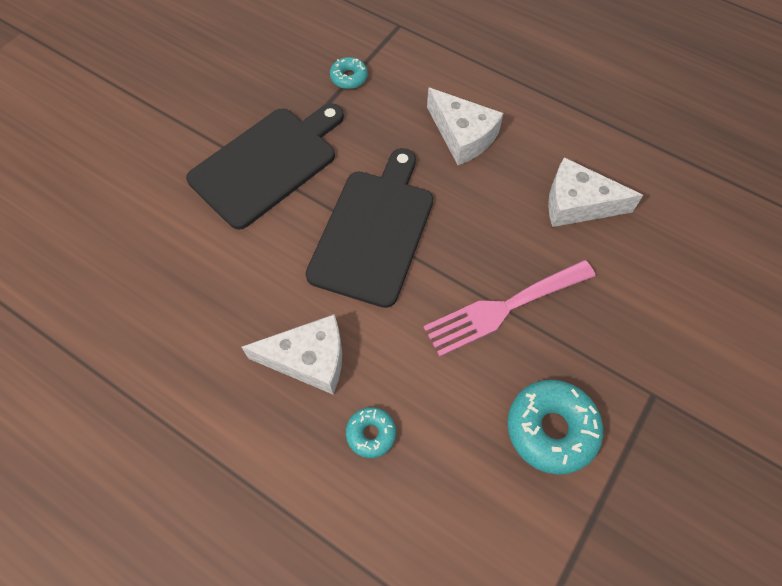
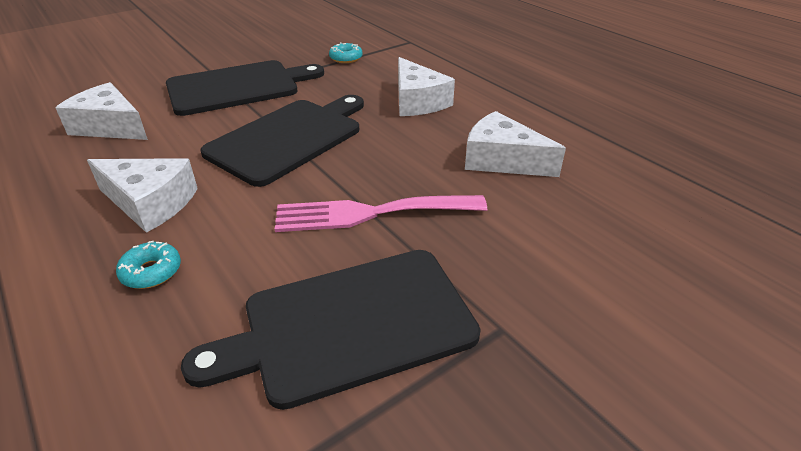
camera: 20 degrees right, 25 degrees down
turquoise donut [507,380,603,475] -> black cutting board [181,250,481,410]
none -> white cheese [55,82,148,140]

